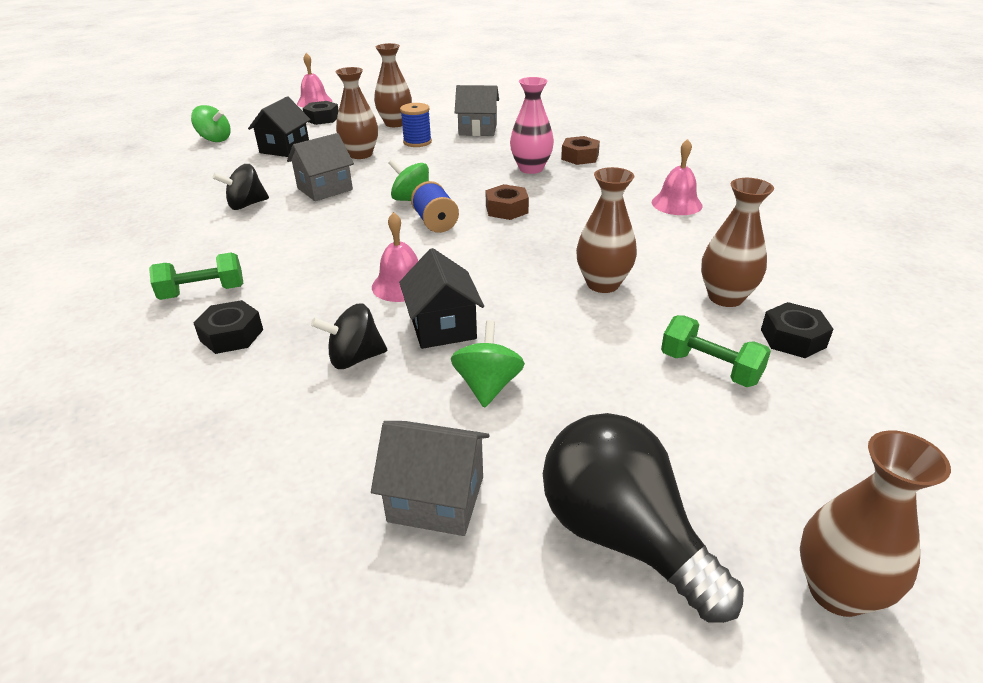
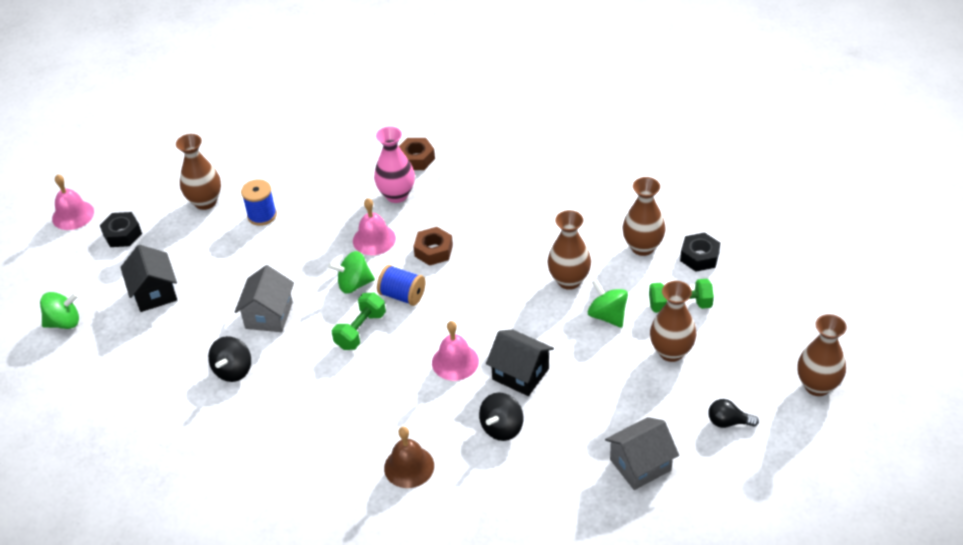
camera: 40 degrees left, 10 degrees up
green dumbbell [149,253,244,300] -> green dumbbell moved to [332,293,386,350]
black nut [194,300,263,354] -> brown bell [384,427,434,488]
brown vase [336,67,378,159] -> brown vase moved to [650,281,696,362]
green spinning top [451,320,525,408] -> green spinning top moved to [588,279,628,328]
grey house [455,85,499,136] -> none
black light bulb [543,413,744,623] -> black light bulb [708,399,759,428], size x0.44
pink bell [652,139,702,215] -> pink bell moved to [353,198,396,255]

